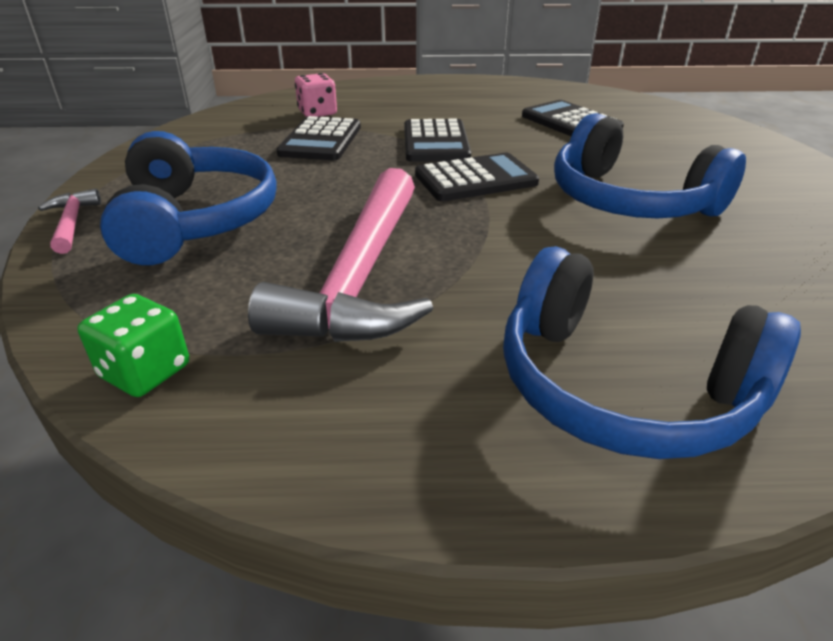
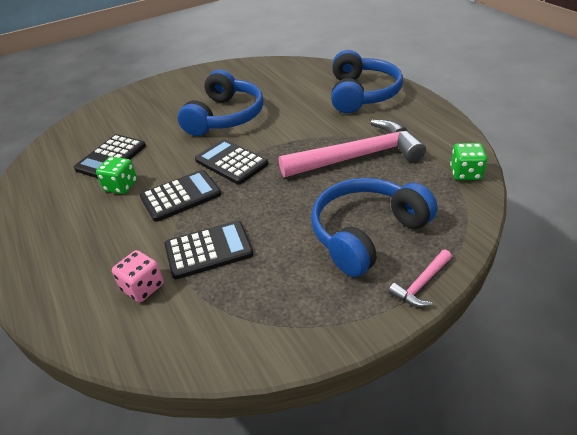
camera: 115 degrees left, 5 degrees up
none -> green dice [96,157,137,194]

